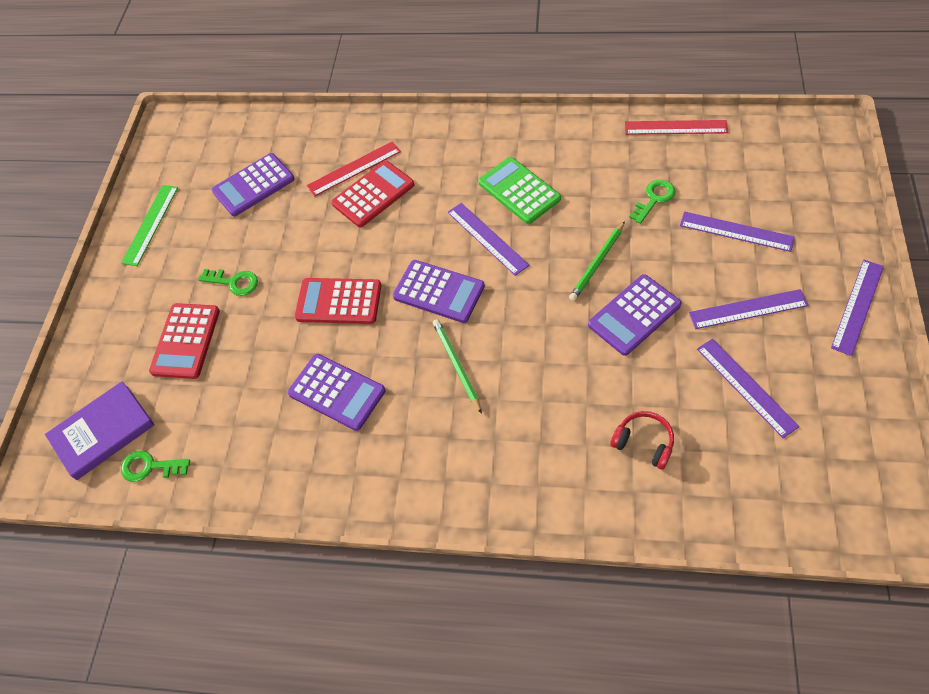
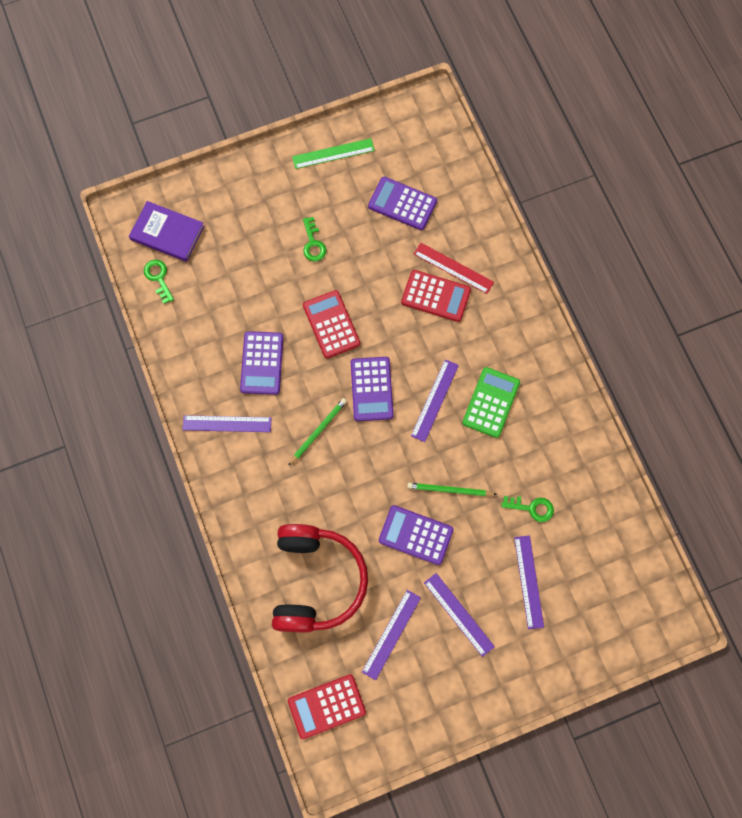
camera: 55 degrees right, 15 degrees up
red calculator [149,303,220,379] -> red calculator moved to [288,674,366,739]
red headphones [610,411,674,470] -> red headphones [272,524,368,632], size x2.45
red ruler [625,120,728,135] -> none
purple ruler [831,260,884,356] -> purple ruler moved to [183,415,271,432]

